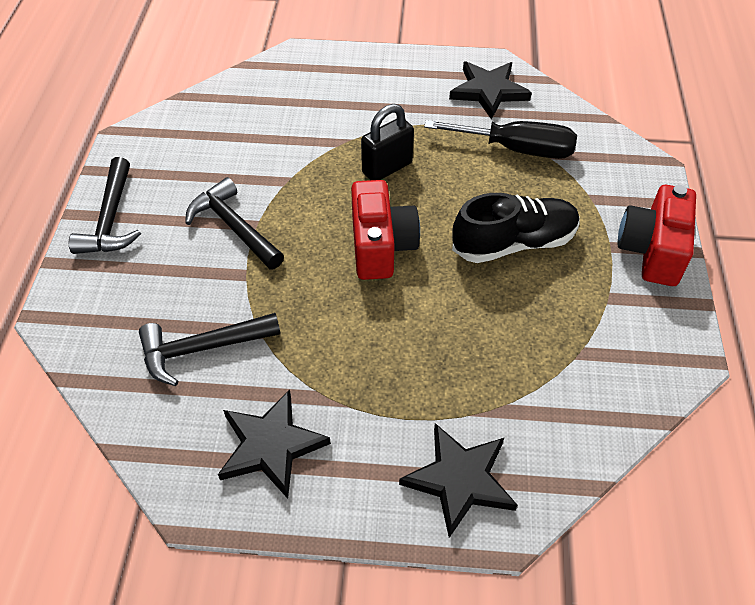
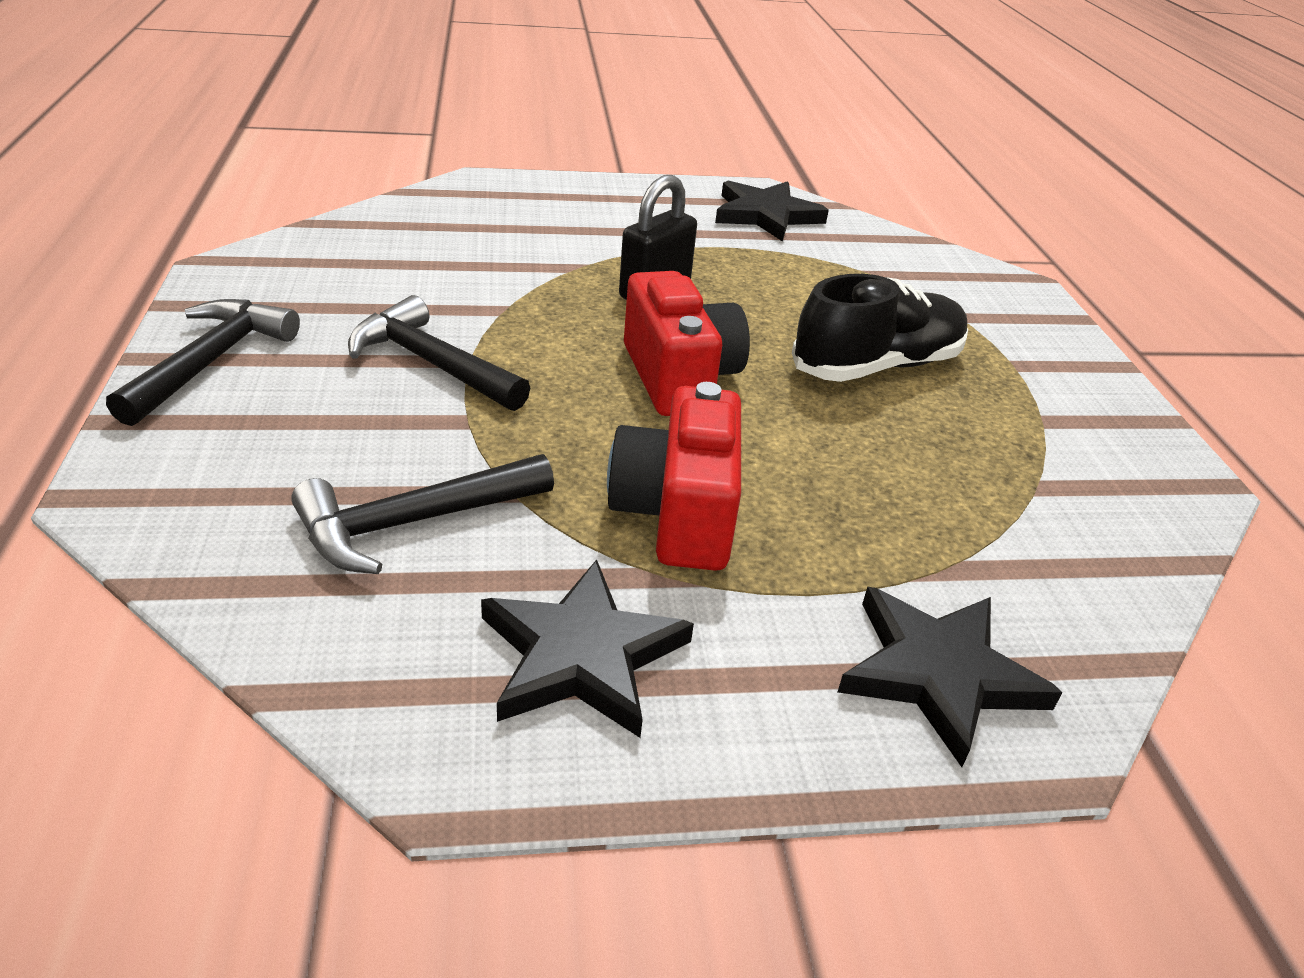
camera: 15 degrees left, 15 degrees down
black hammer [69,157,141,254] -> black hammer turned 150 degrees counterclockwise [106,299,300,426]
black screwdriver [424,120,577,159] -> none
red camera [618,185,696,286] -> red camera moved to [607,382,741,571]

